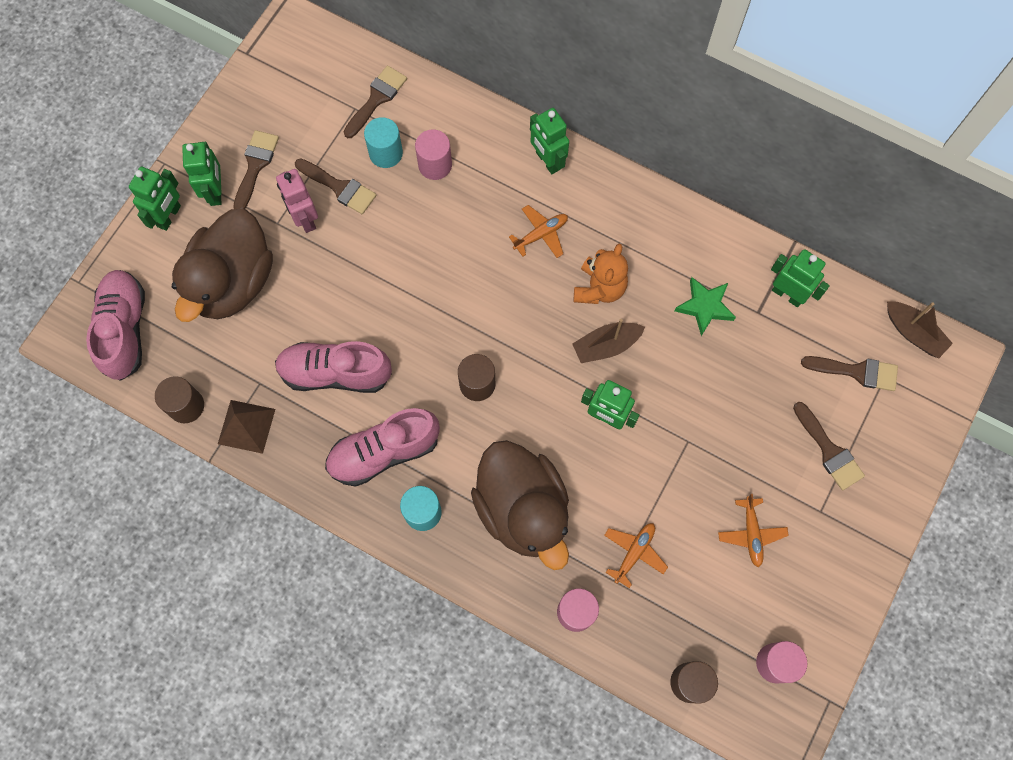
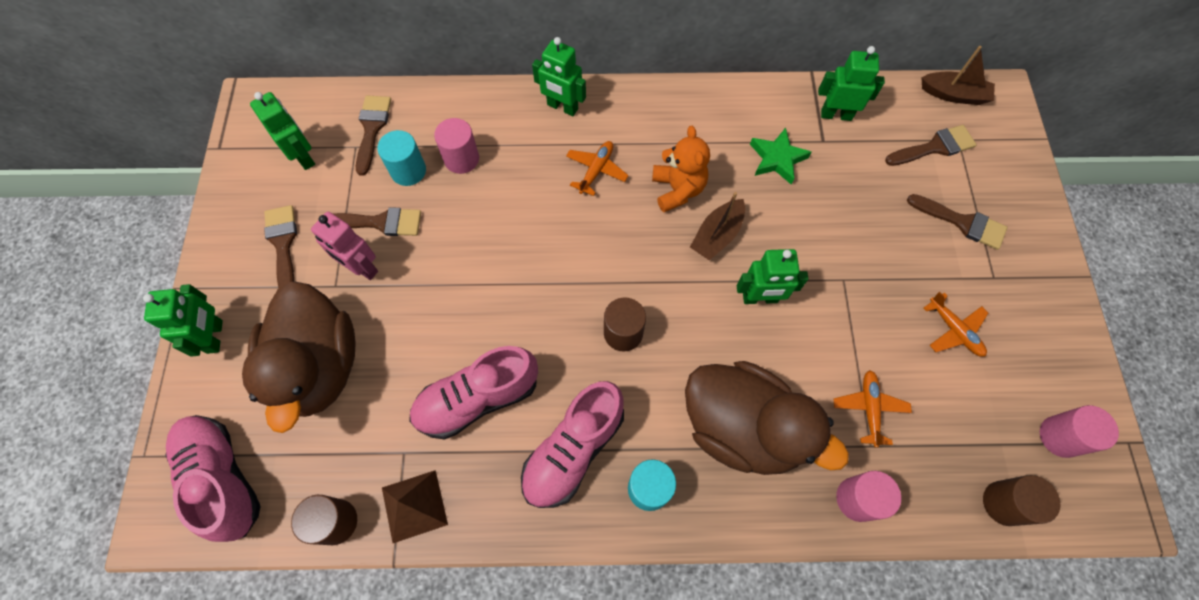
camera: 30 degrees left, 5 degrees down
green robot [182,142,222,206] -> green robot moved to [250,92,315,170]

